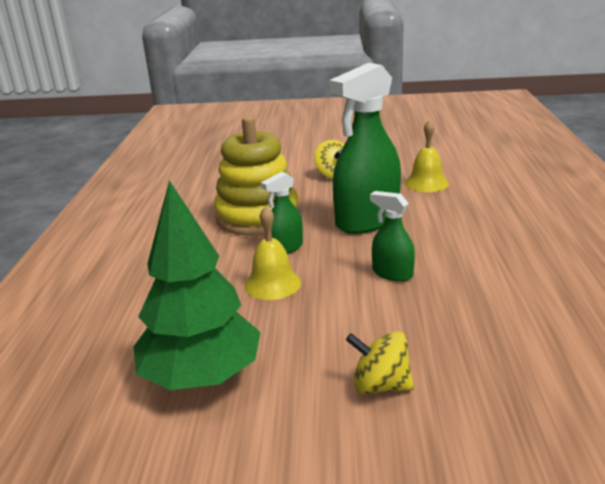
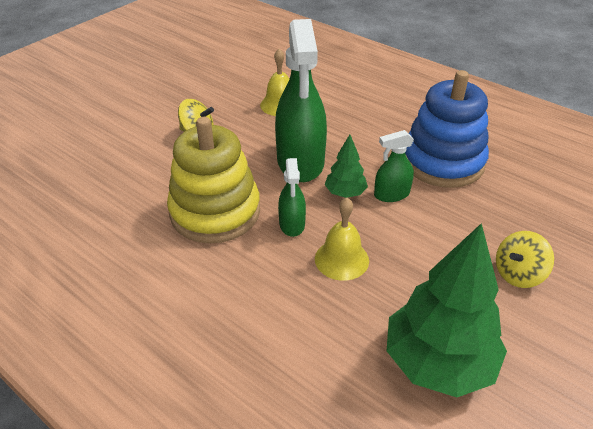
camera: 55 degrees left, 15 degrees up
none -> green tree [325,135,368,198]
none -> blue stacking toy [405,70,489,188]

